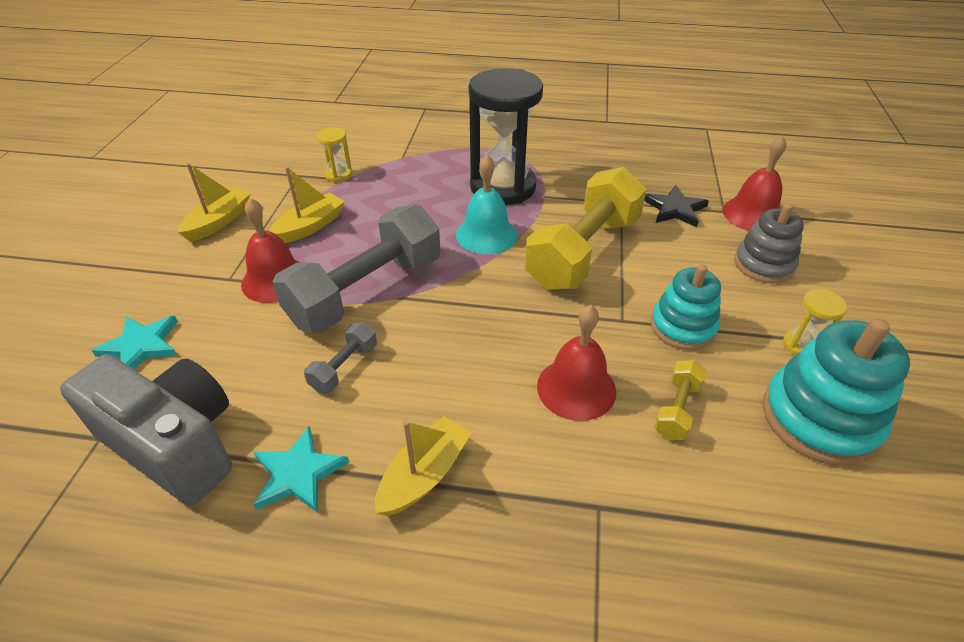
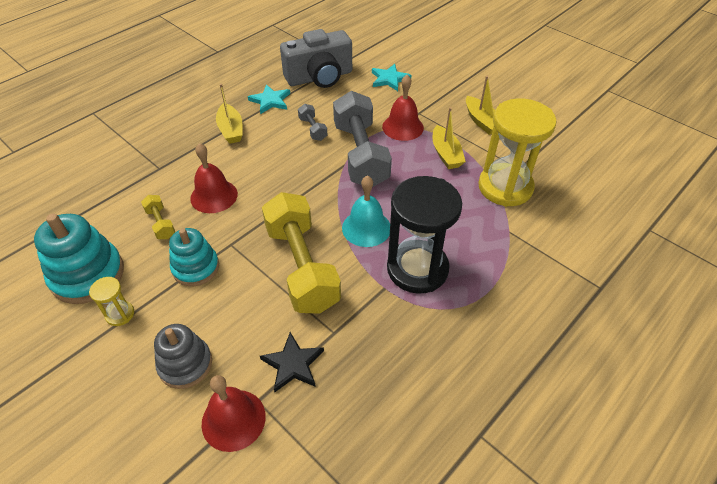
camera: 125 degrees right, 5 degrees up
yellow hourglass [317,127,353,182] -> yellow hourglass [478,98,556,207], size x2.33

